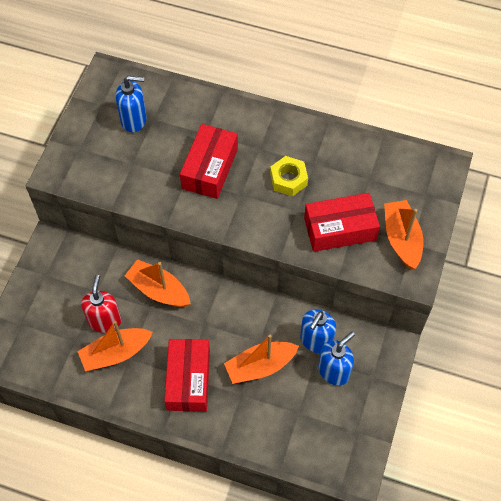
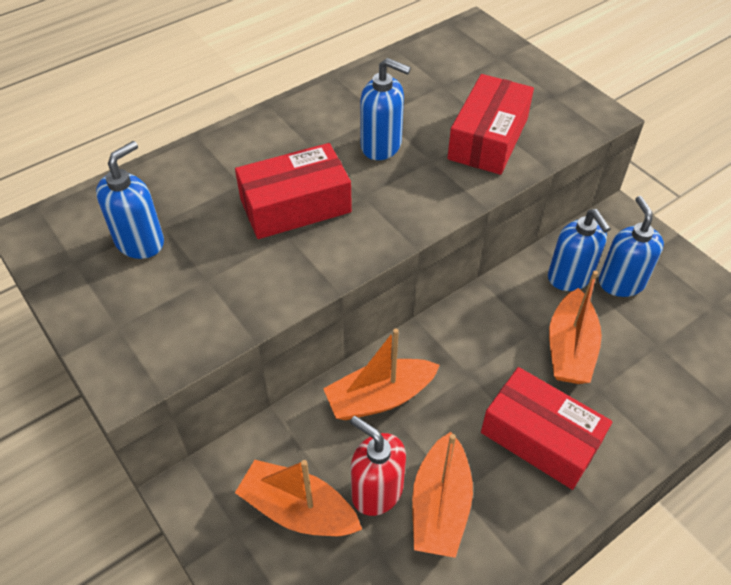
camera: 55 degrees left, 10 degrees down
red box [180,124,238,199] -> red box turned 75 degrees counterclockwise [235,143,352,239]
yellow nut [270,156,308,196] -> blue soap dispenser [360,58,411,160]
orange boat [384,200,423,269] -> orange boat moved to [235,460,362,536]

